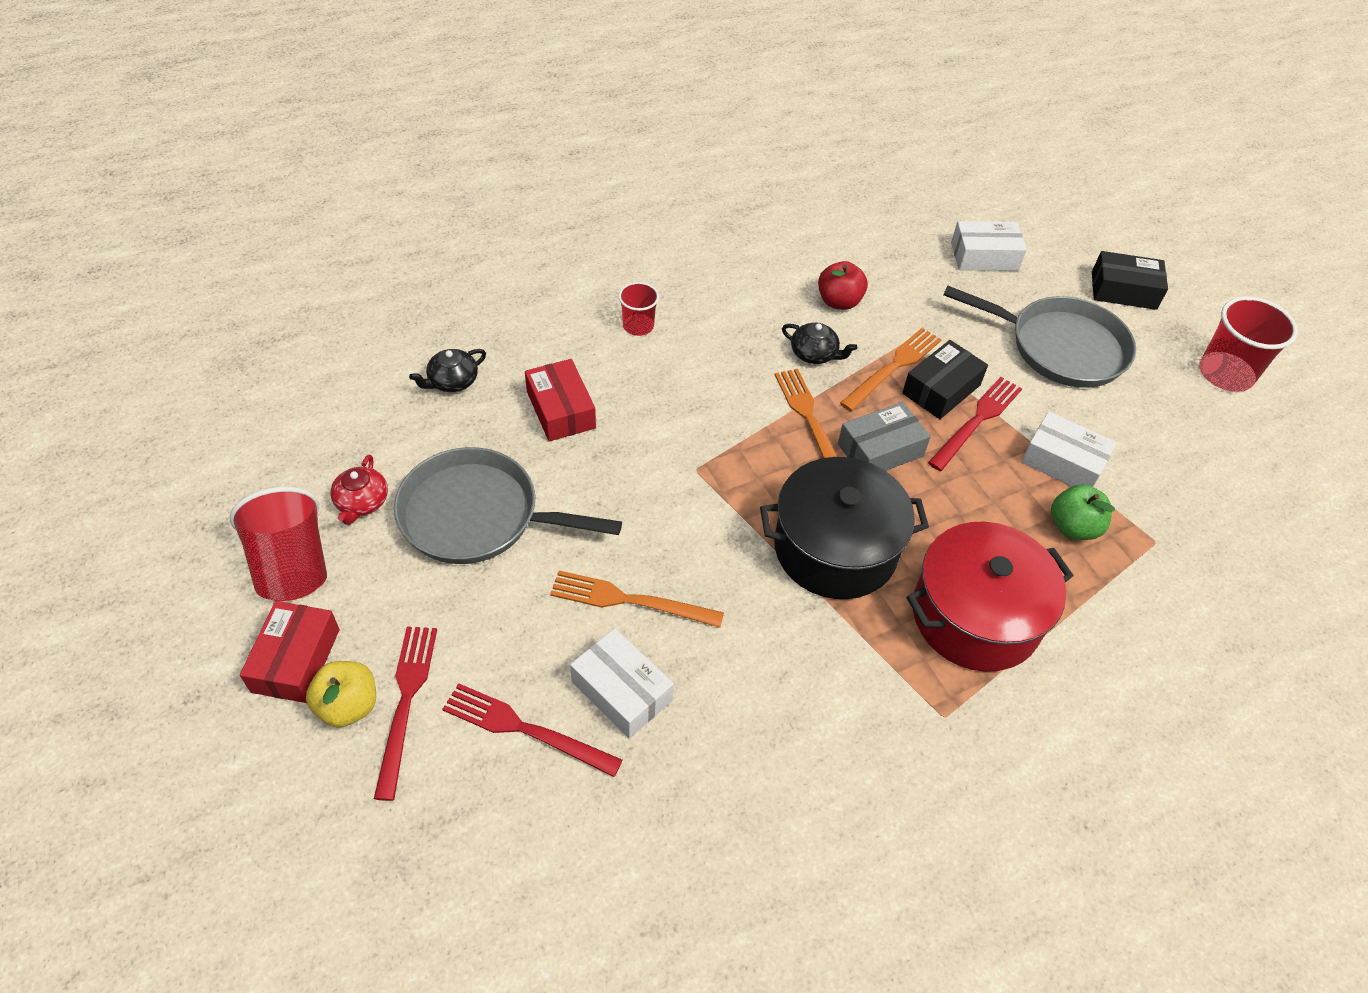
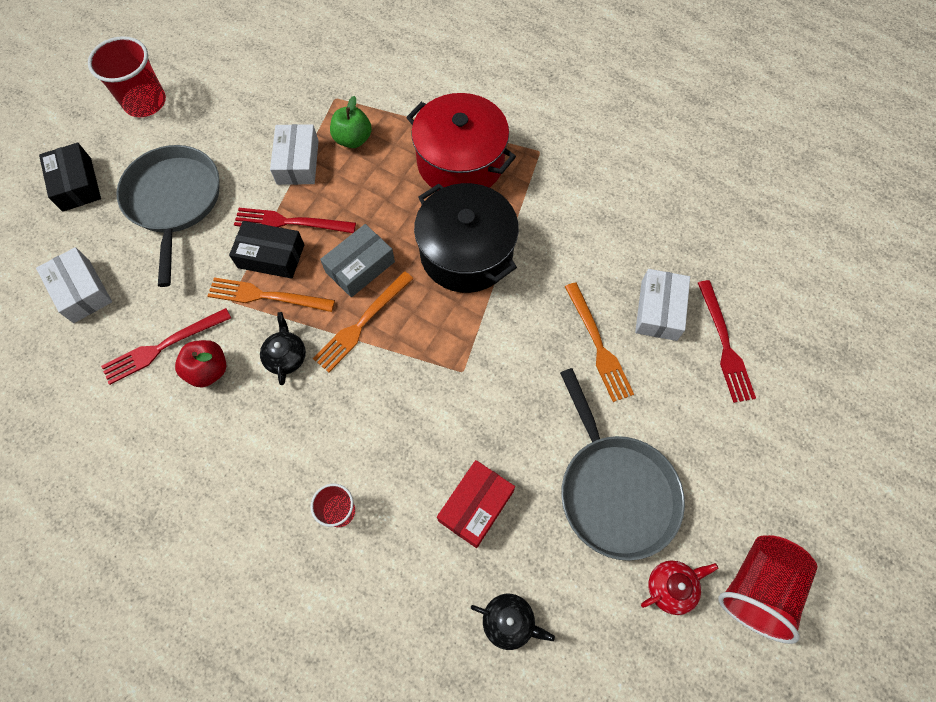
camera: 120 degrees left, 15 degrees up
red box [240,601,340,703] -> none
yellow apple [306,661,376,728] -> none
red fork [374,626,437,801] -> red fork moved to [101,308,231,385]
grey box [838,402,931,471] -> grey box turned 75 degrees counterclockwise [320,224,395,297]

